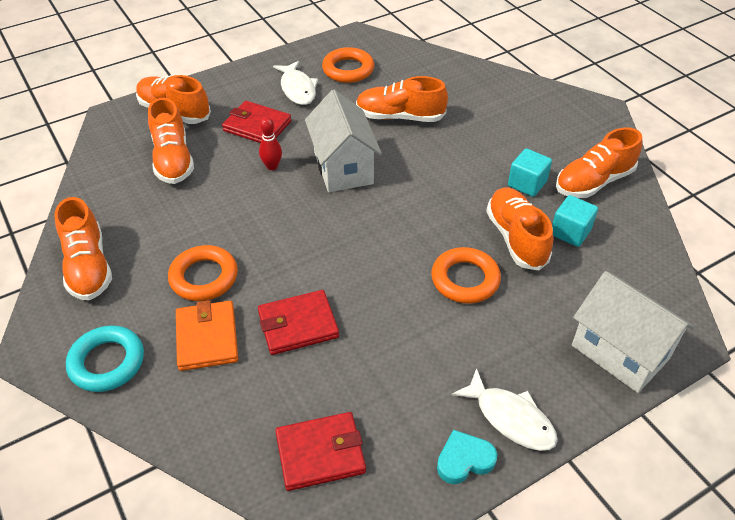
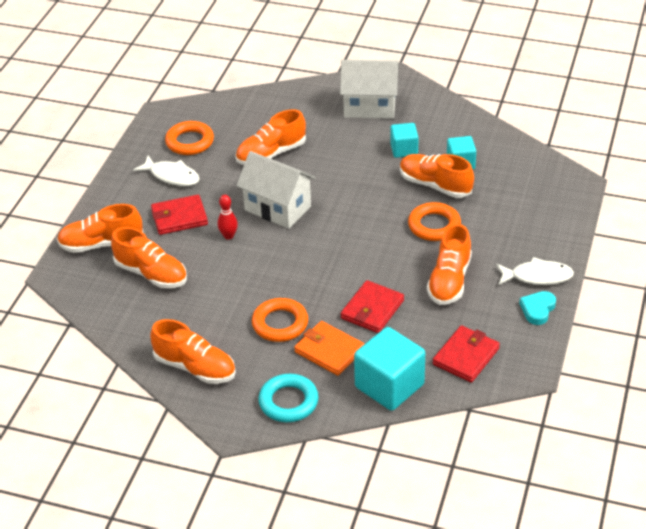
camera: 40 degrees left, 5 degrees down
orange shoe [556,128,642,198] -> orange shoe moved to [427,224,472,305]
white house [572,271,695,393] -> white house moved to [340,60,399,119]
none -> turquoise cube [354,327,425,411]

